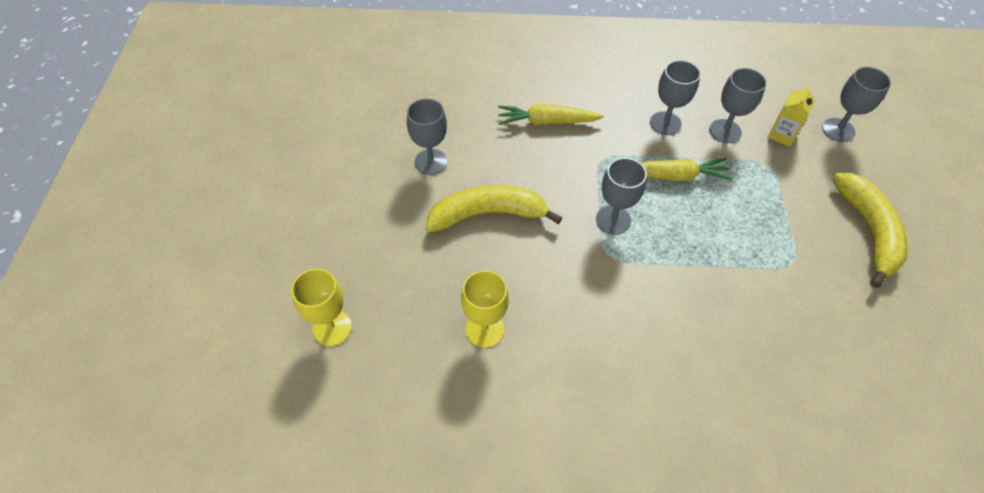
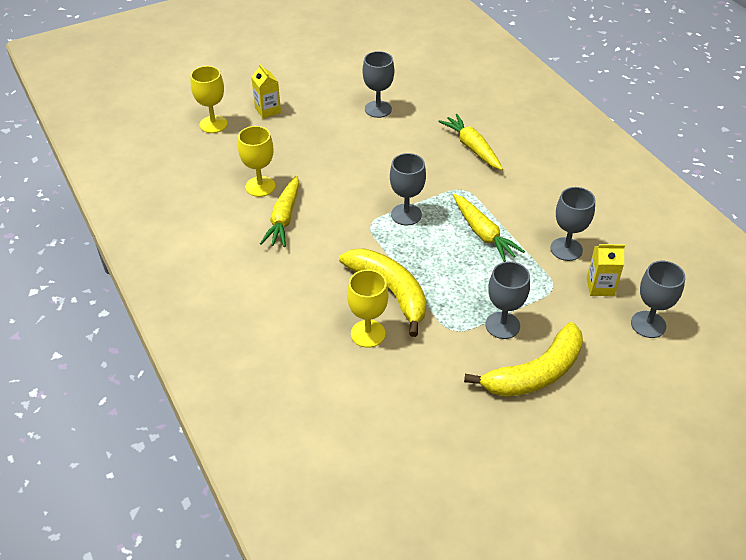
camera: 60 degrees right, 10 degrees down
yellow banana [426,185,562,232] -> yellow banana moved to [339,248,426,337]
grey goblet [650,60,700,135] -> grey goblet moved to [486,261,530,339]
none -> yellow carton [251,64,281,118]
none -> yellow carrot [260,175,299,247]
none -> yellow goblet [347,270,389,348]

